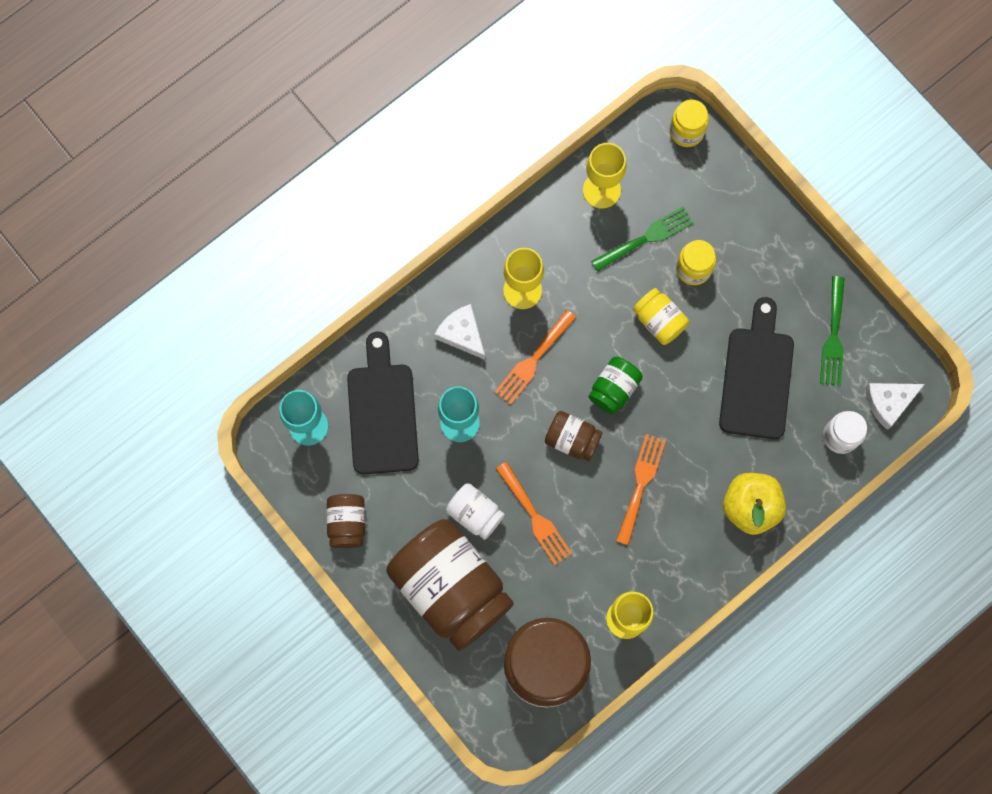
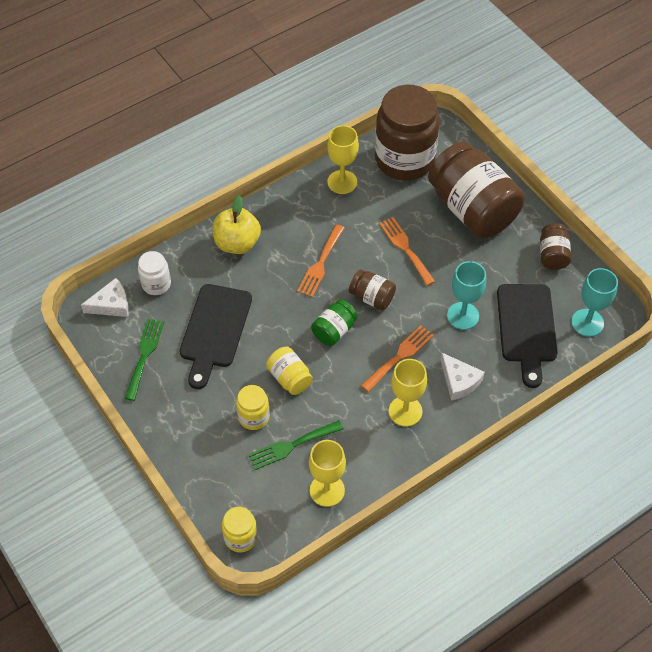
camera: 175 degrees left, 20 degrees down
white jar [446,483,505,540] -> none

